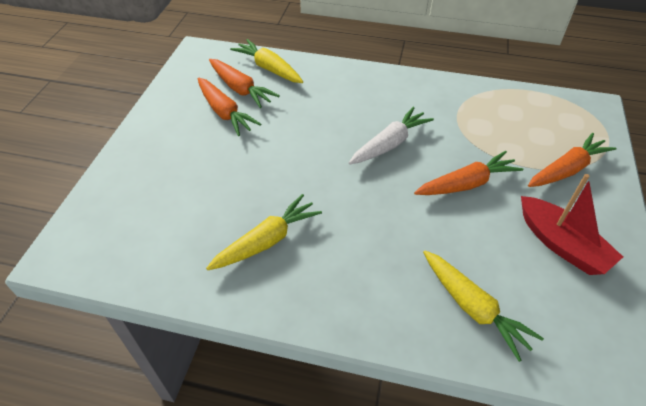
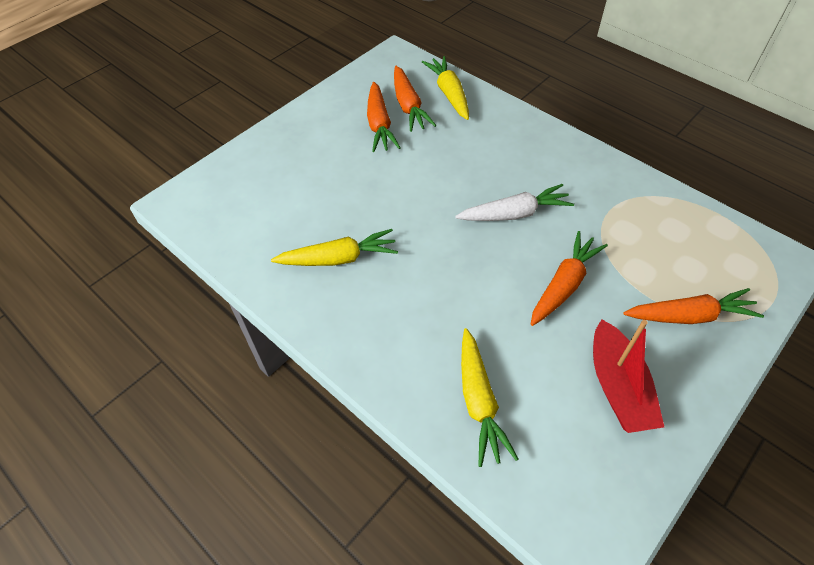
camera: 30 degrees right, 5 degrees up
orange carrot [414,151,523,195] -> orange carrot turned 60 degrees counterclockwise [531,231,608,326]

